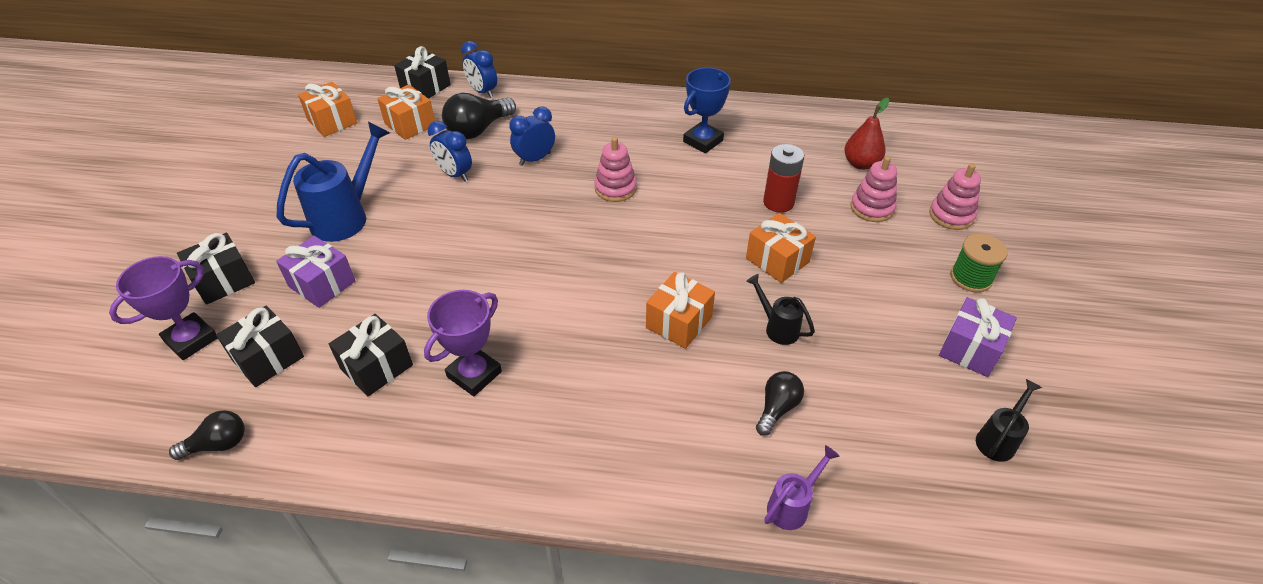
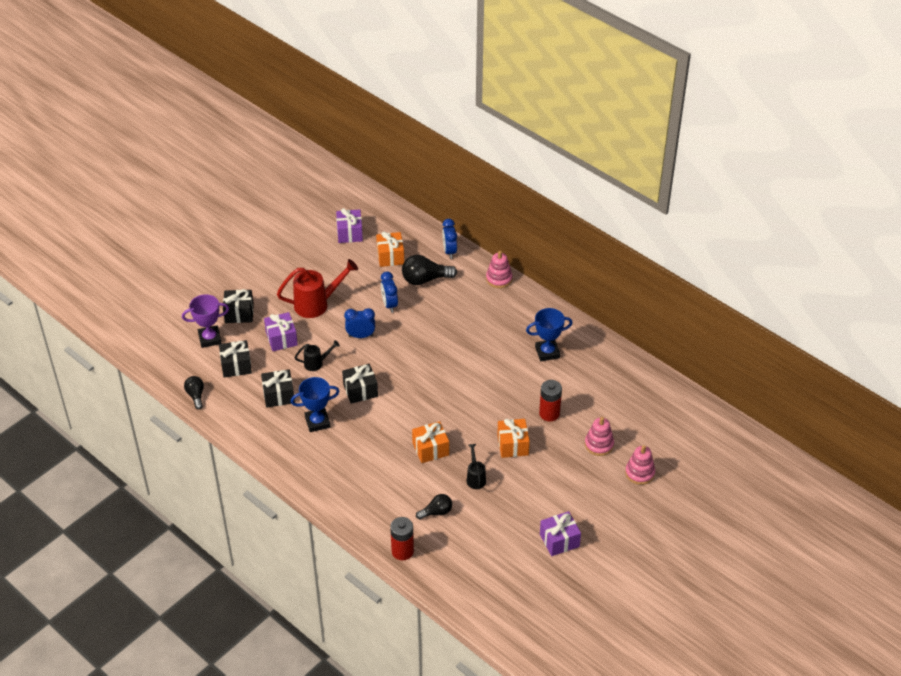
camera: 35 degrees right, 0 degrees up
black light bulb [169,410,245,460] -> black light bulb turned 120 degrees counterclockwise [184,376,204,410]
blue watering can [277,122,390,242] -> red watering can [277,259,358,318]
orange gift [298,82,358,137] -> purple gift [336,208,363,243]
black gift [394,46,451,99] -> black gift moved to [342,364,378,404]
purple trophy [424,290,502,396] -> blue trophy [291,377,340,432]
blue clock [509,106,555,166] -> blue clock moved to [344,308,375,338]
pink stacking toy [594,137,637,202] -> pink stacking toy moved to [486,251,512,288]
purple watering can [764,445,840,530] -> red battery [390,517,414,560]
red pear [844,98,890,170] -> none
green spool [951,234,1008,292] -> none
black watering can [976,379,1042,462] -> black watering can moved to [294,340,340,371]

